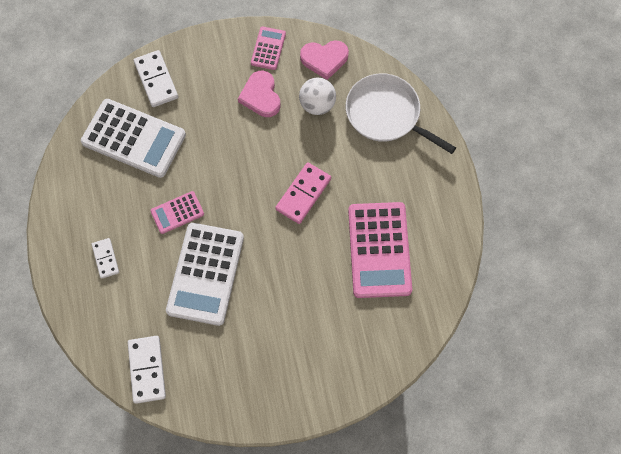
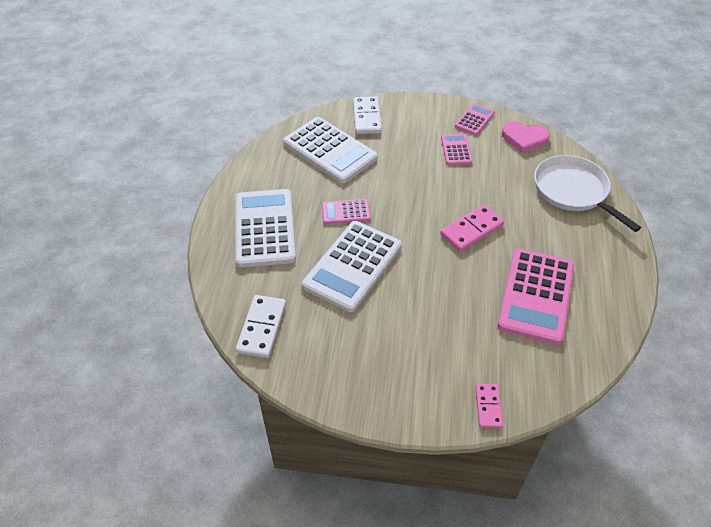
camera: 20 degrees right, 20 degrees down
white domino [92,238,119,279] -> white calculator [235,189,296,267]
pink heart [238,70,281,117] -> pink calculator [441,133,473,165]
white ball [299,77,336,115] -> none
none -> pink domino [475,384,503,428]

